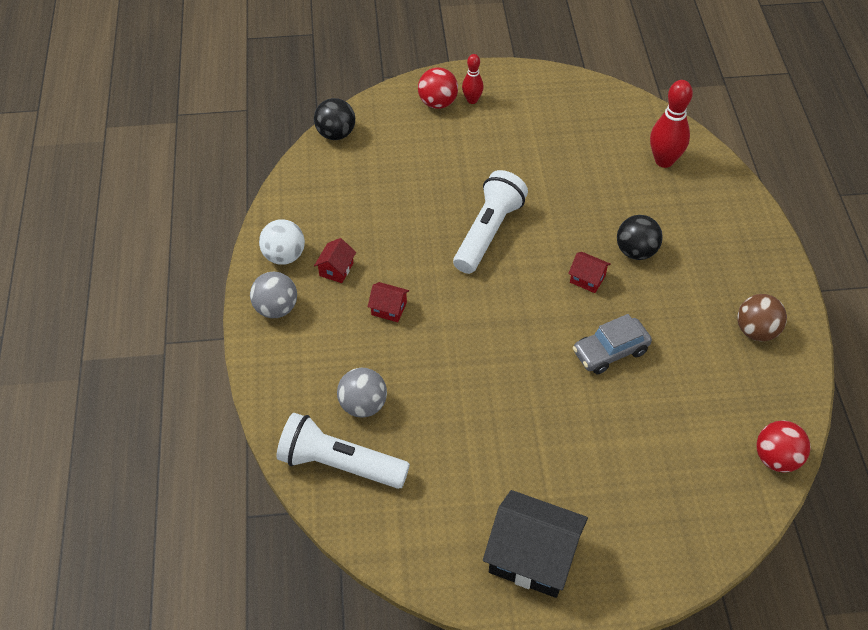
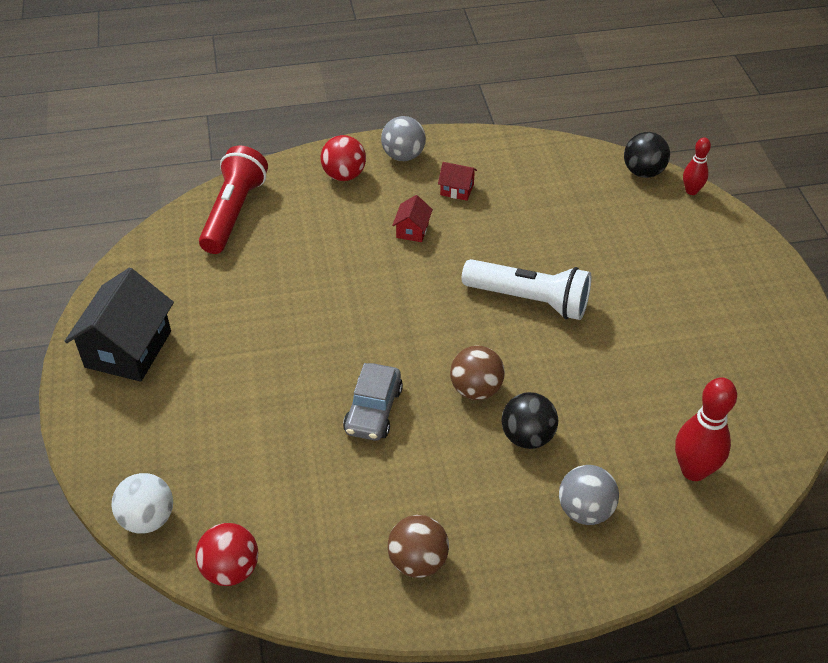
camera: 85 degrees right, 5 degrees down
white ball [259,219,305,265] -> white ball moved to [112,473,173,534]
white flashlight [277,413,410,489] -> red flashlight [199,146,268,254]
grey ball [337,368,387,418] -> grey ball moved to [559,465,619,525]
red ball [418,67,458,109] -> red ball moved to [320,135,366,181]
red bowling pin [462,54,484,104] -> red bowling pin moved to [683,138,711,195]
red house [568,252,611,293] -> brown ball [450,346,505,400]
grey car [573,314,652,374] -> grey car turned 135 degrees counterclockwise [343,363,403,441]

